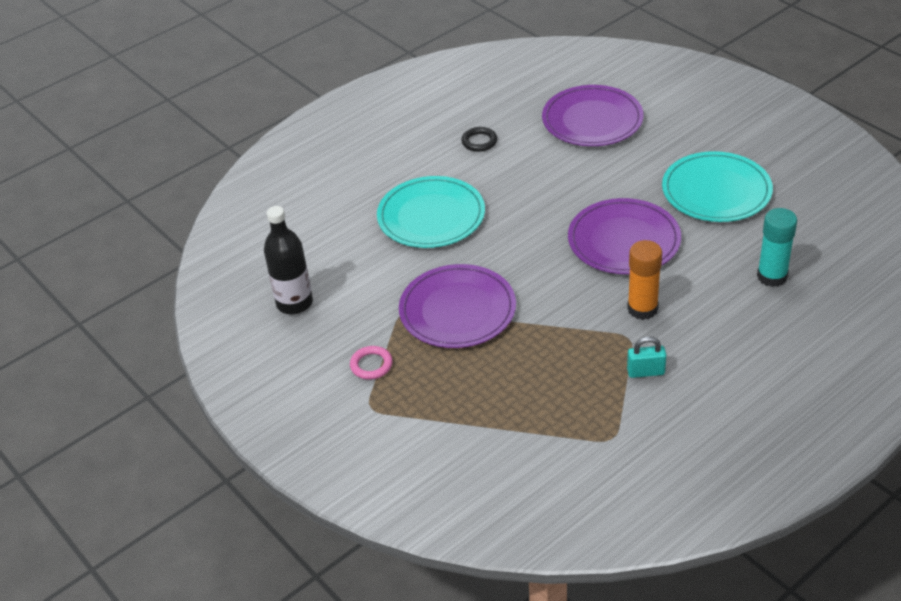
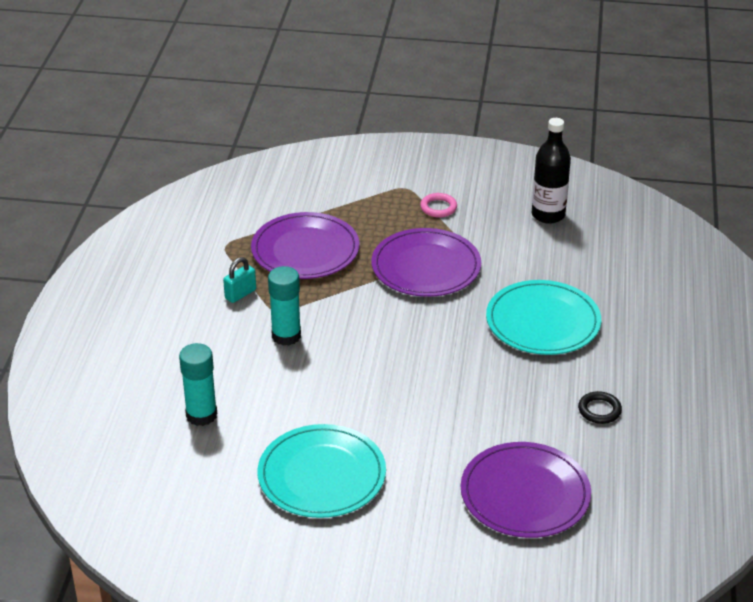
camera: 135 degrees right, 5 degrees down
purple plate [568,198,681,274] -> purple plate moved to [251,212,360,279]
orange glue stick [627,240,662,320] -> turquoise glue stick [268,266,301,346]

